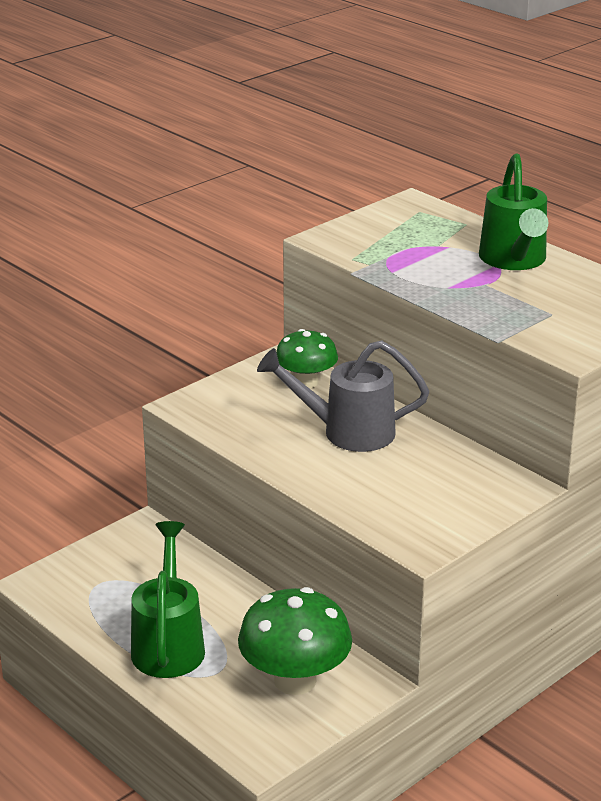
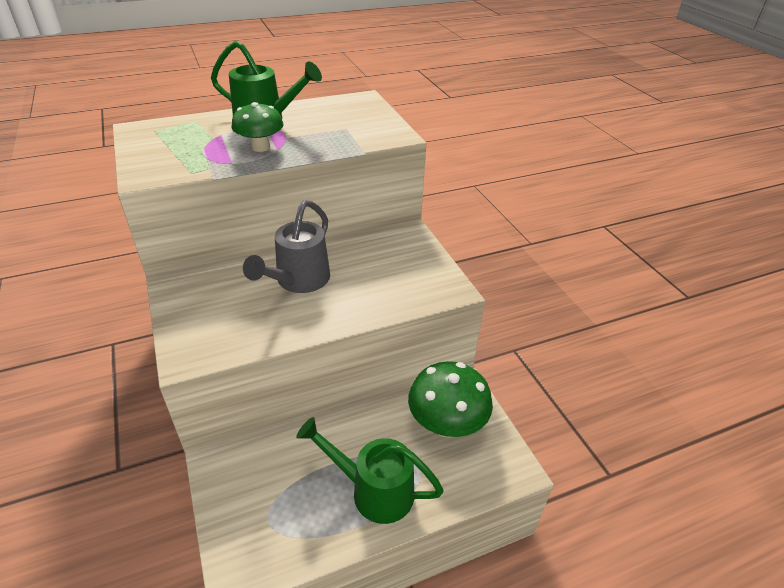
camera: 70 degrees left, 10 degrees up
green mushroom [276,329,338,388] -> green mushroom moved to [232,102,283,152]

